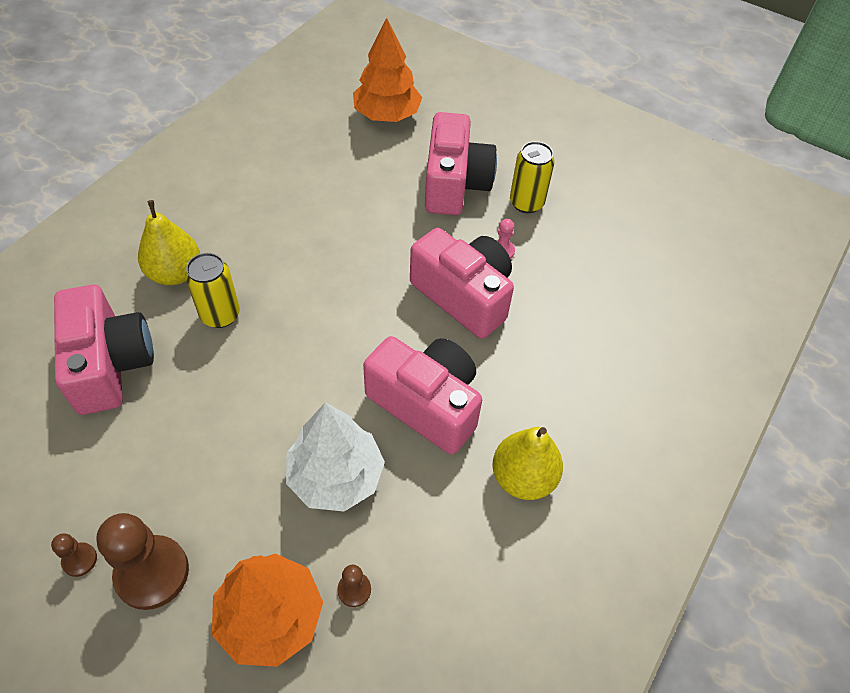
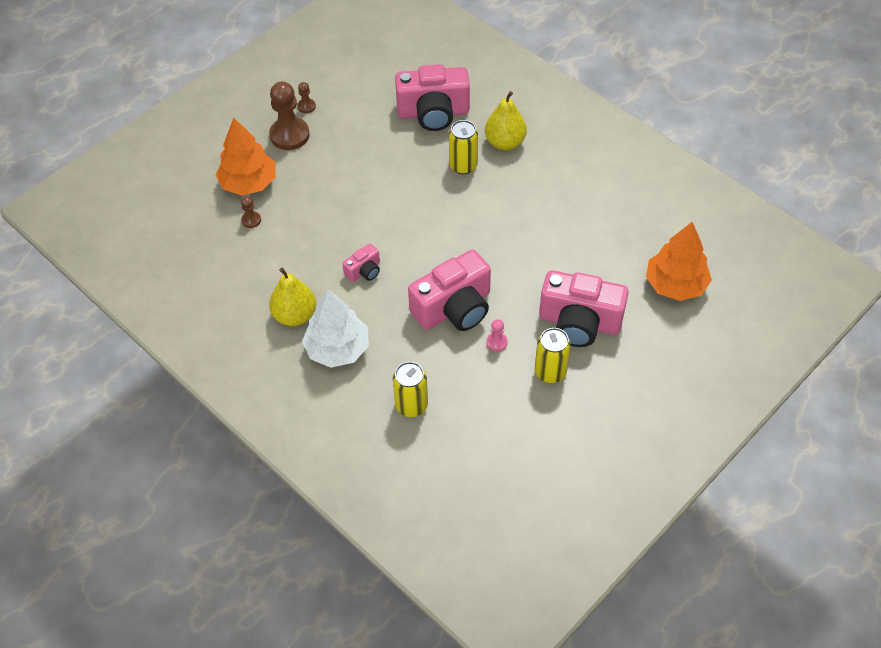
camera: 105 degrees right, 0 degrees up
white tree [286,402,385,511] -> white tree moved to [302,289,369,368]
pink camera [363,336,482,454] -> pink camera [342,244,380,282], size x0.47
none -> yellow can [393,362,428,417]

